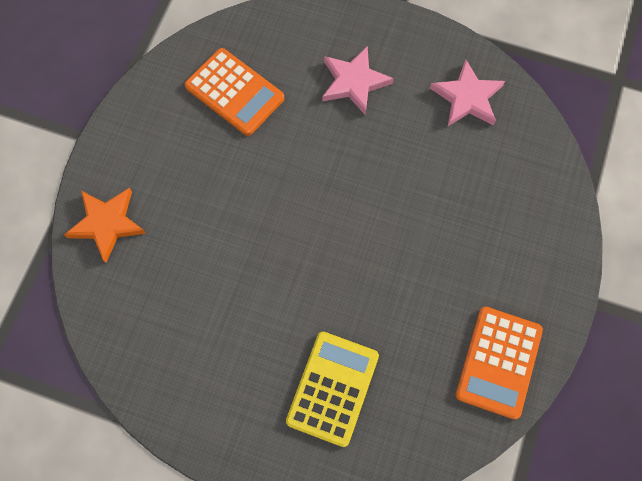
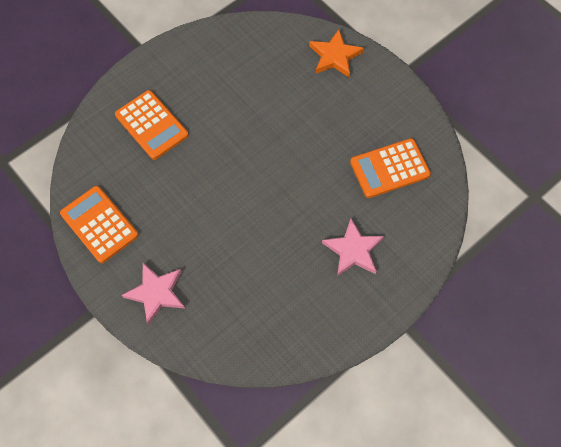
camera: 120 degrees right, 5 degrees down
yellow calculator [286,332,379,447] -> orange calculator [115,90,189,160]
pink star [430,59,505,126] -> pink star moved to [122,263,185,325]

